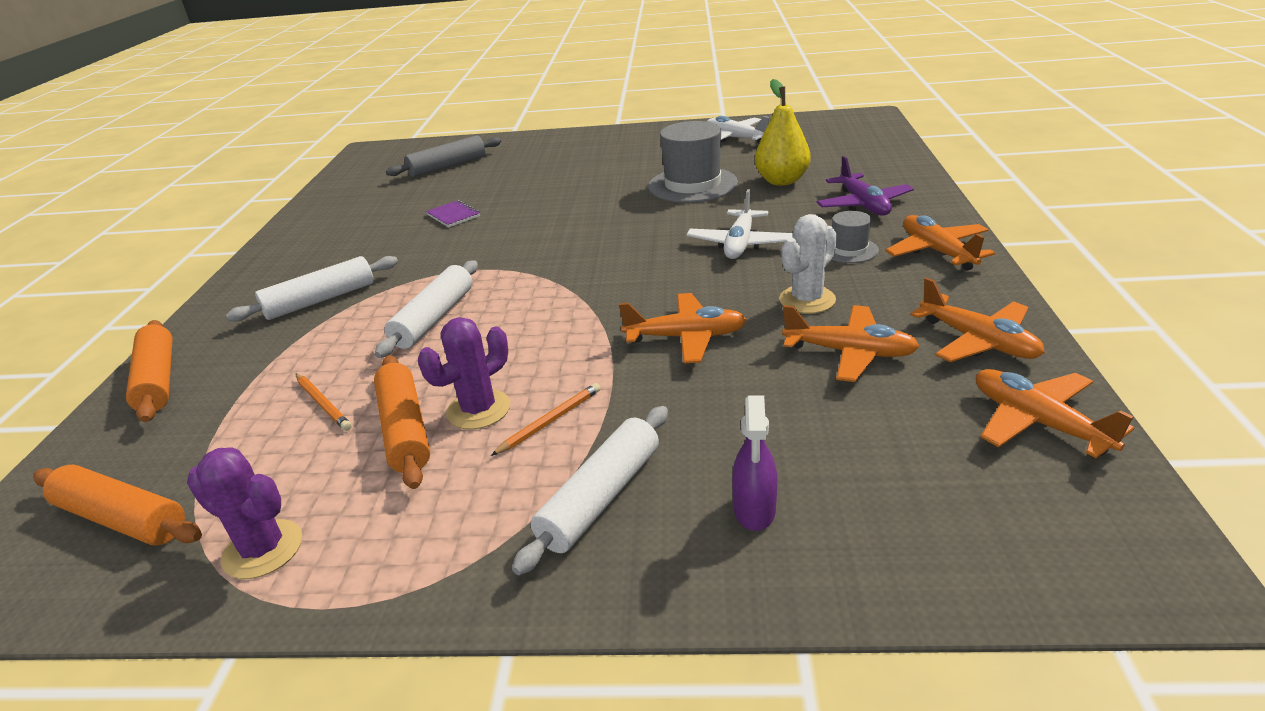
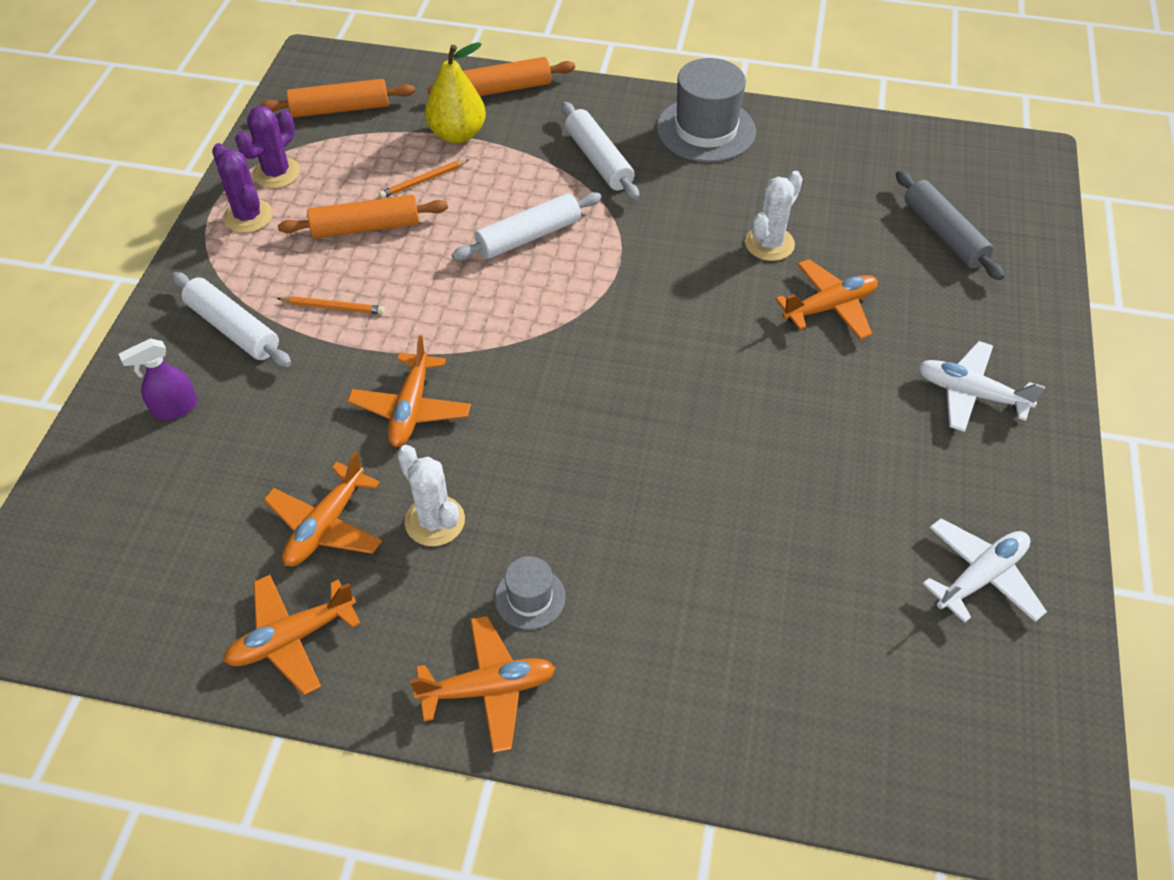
camera: 95 degrees right, 20 degrees up
orange rolling pin [33,465,202,546] -> orange rolling pin turned 45 degrees clockwise [260,79,415,118]
white rolling pin [375,260,478,358] -> white rolling pin turned 60 degrees counterclockwise [452,192,601,261]
purple cactus [418,317,510,429] -> purple cactus moved to [212,143,273,233]
purple notebook [426,200,480,228] -> white cactus [745,171,803,261]
orange pencil [491,383,601,456] -> orange pencil turned 45 degrees counterclockwise [276,296,385,314]
grey hat [648,121,738,203] -> grey hat moved to [656,58,756,162]
white plane [687,189,793,259] -> white plane moved to [918,341,1045,432]
purple spray bottle [732,395,777,531] -> purple spray bottle turned 45 degrees counterclockwise [119,338,197,420]
yellow pear [755,79,811,186] -> yellow pear moved to [425,42,486,143]
purple plane [817,156,914,216] -> none
orange plane [976,369,1134,458] -> orange plane moved to [775,259,878,340]

